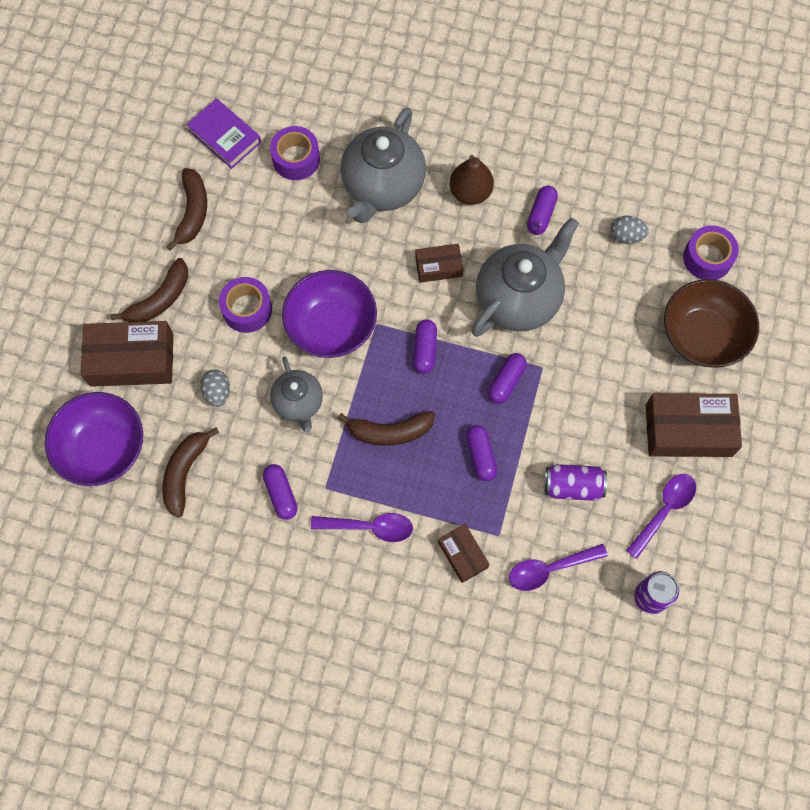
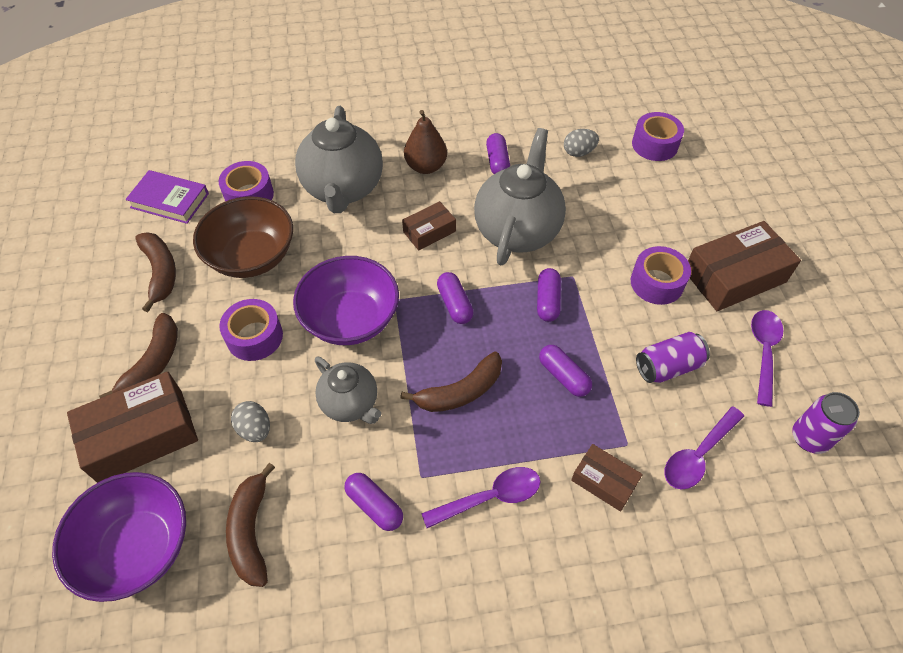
camera: 25 degrees left, 15 degrees down
brown bowl [664,279,759,368] -> brown bowl moved to [193,196,293,278]
none -> purple tape [631,246,691,305]

